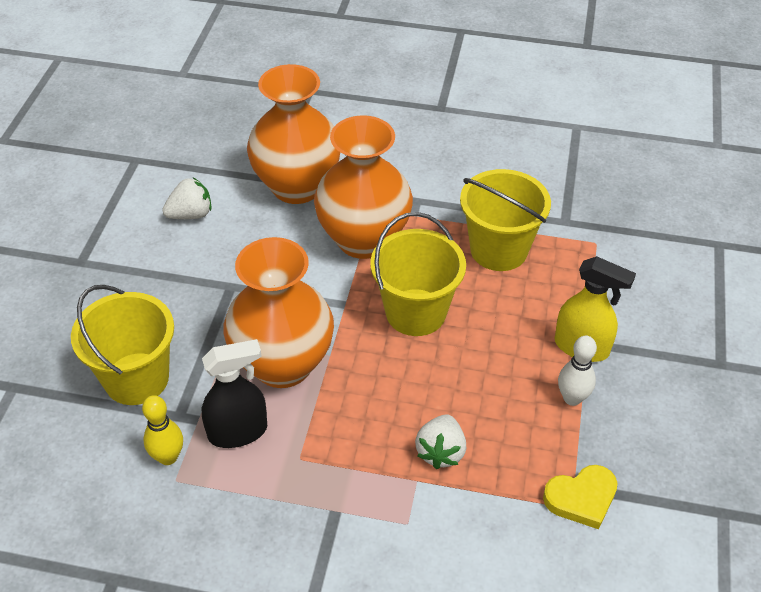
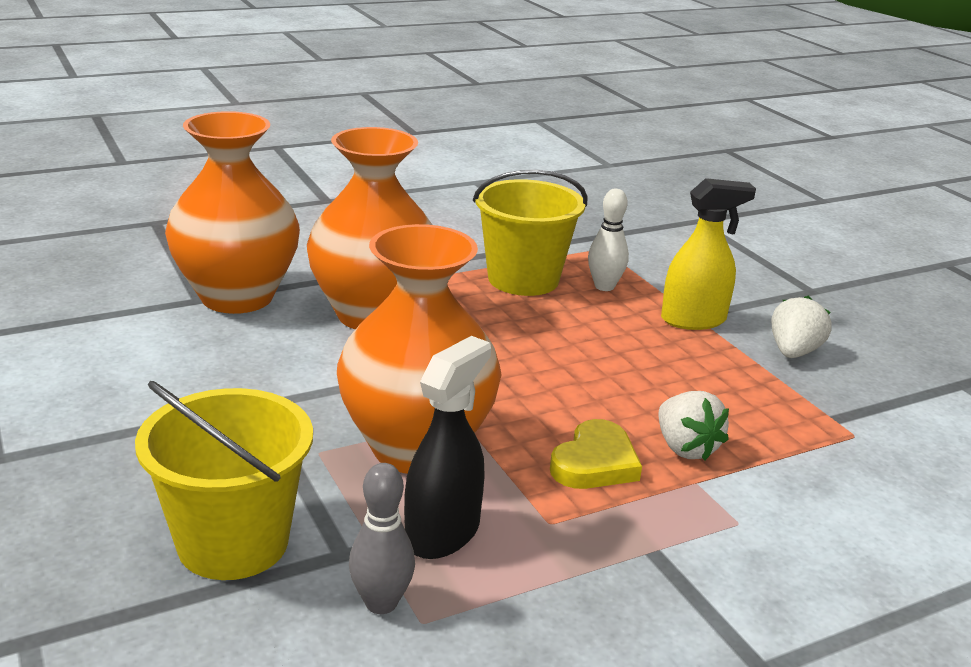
camera: 40 degrees left, 20 degrees down
yellow bowling pin [142,395,183,465] -> grey bowling pin [349,463,415,614]
white strawberry [162,178,211,219] -> white strawberry moved to [772,295,832,358]
yellow bucket [370,212,466,336] -> none
yellow heart [543,465,618,529] -> yellow heart moved to [550,419,642,489]
white bowling pin [558,336,597,406] -> white bowling pin moved to [588,189,629,291]

